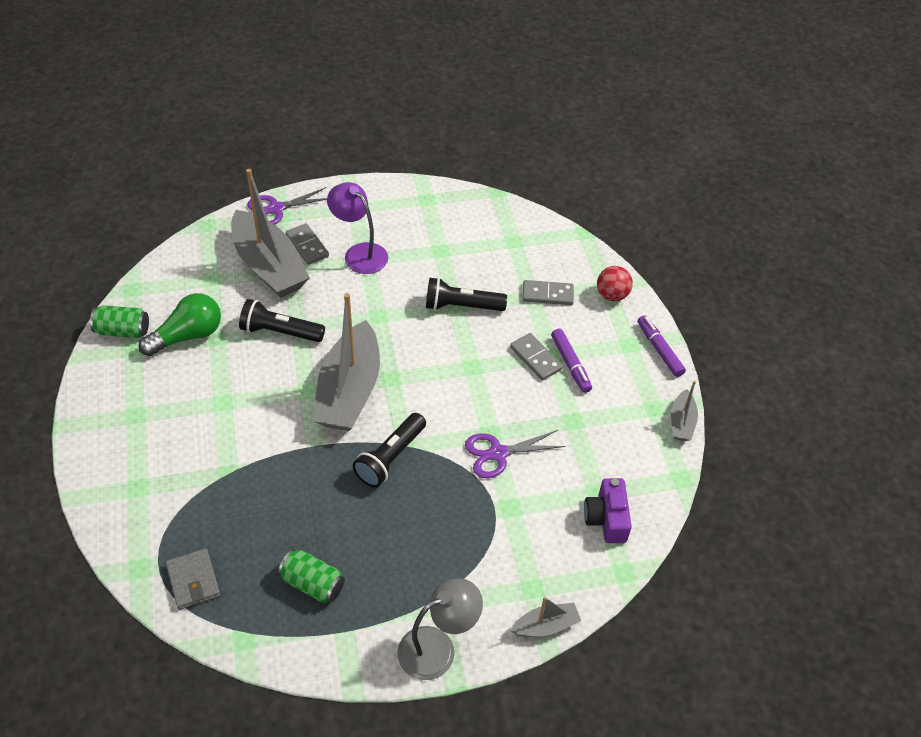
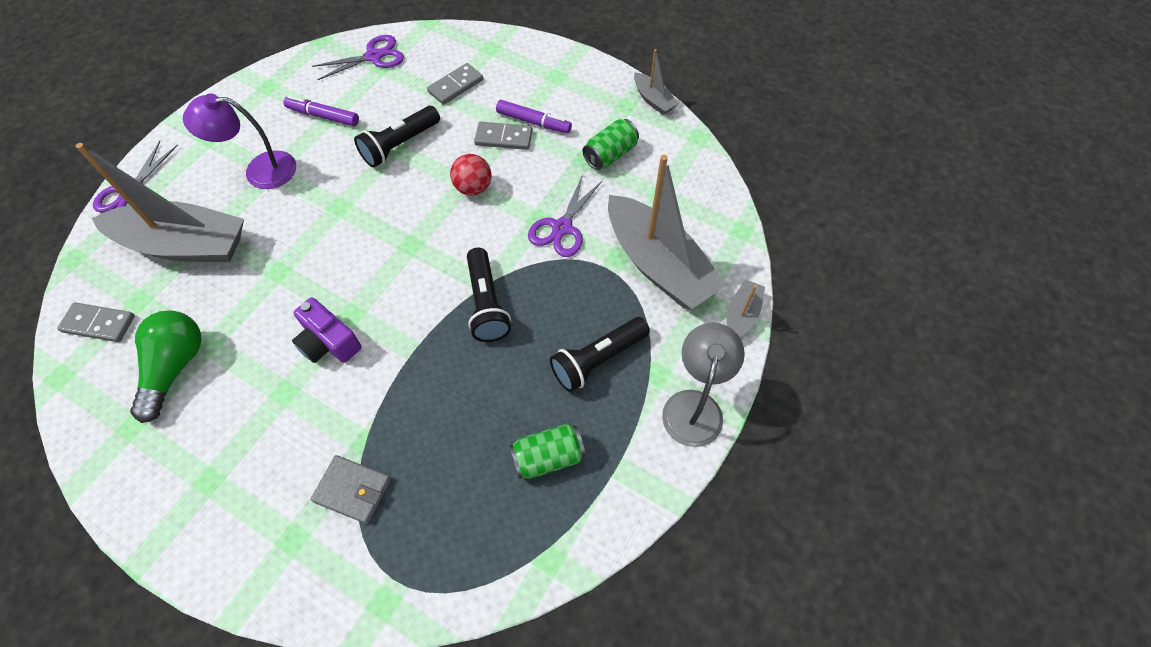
camera: 45 degrees left, 10 degrees up
green can [90,305,149,338] -> green can moved to [582,119,639,170]
grey wallet [166,548,220,610] -> grey wallet moved to [311,455,391,524]
black flashlight [239,299,325,342] -> black flashlight moved to [550,317,650,392]
grey domino [286,223,329,265] -> grey domino moved to [57,302,135,342]
grey boat [313,293,380,431] -> grey boat moved to [608,155,726,309]
purple camera [584,478,632,543] -> purple camera moved to [292,297,361,363]
red ball [597,266,633,301] -> red ball moved to [450,154,491,196]
purple marker [638,315,686,377] -> purple marker moved to [283,96,359,126]
none -> purple scissors [312,35,404,80]

